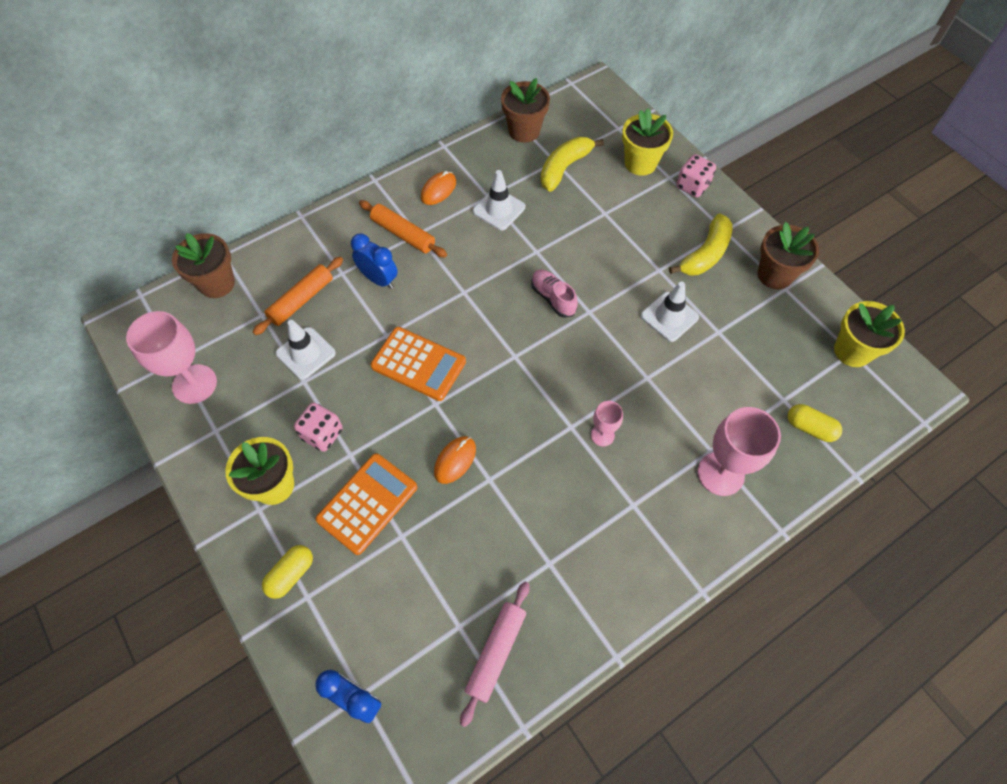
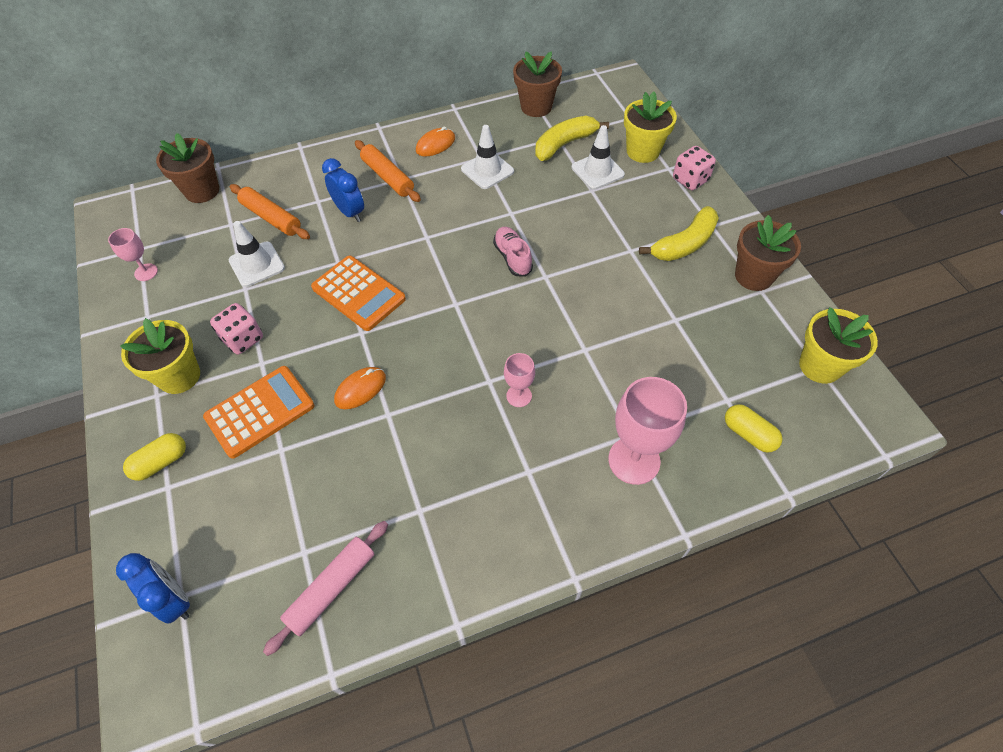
camera: 15 degrees right, 5 degrees down
pink goblet [126,311,217,404] -> pink goblet [108,228,158,281], size x0.53
orange rolling pin [253,257,343,335] -> orange rolling pin turned 75 degrees clockwise [230,184,310,239]
white traffic cone [641,282,699,342] -> white traffic cone moved to [572,125,625,190]

